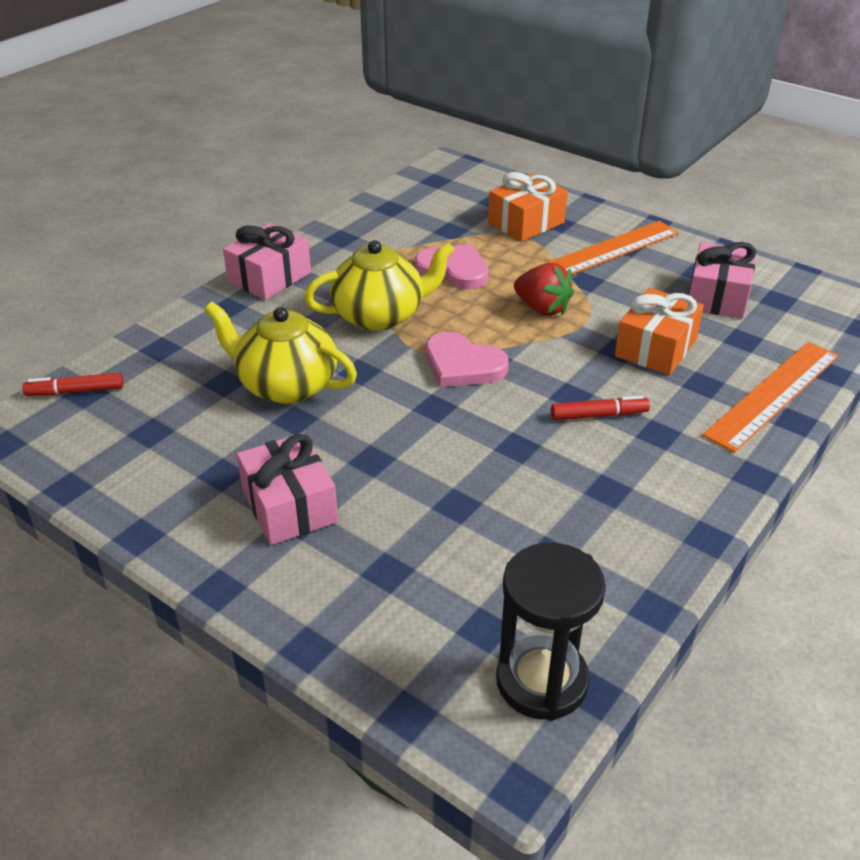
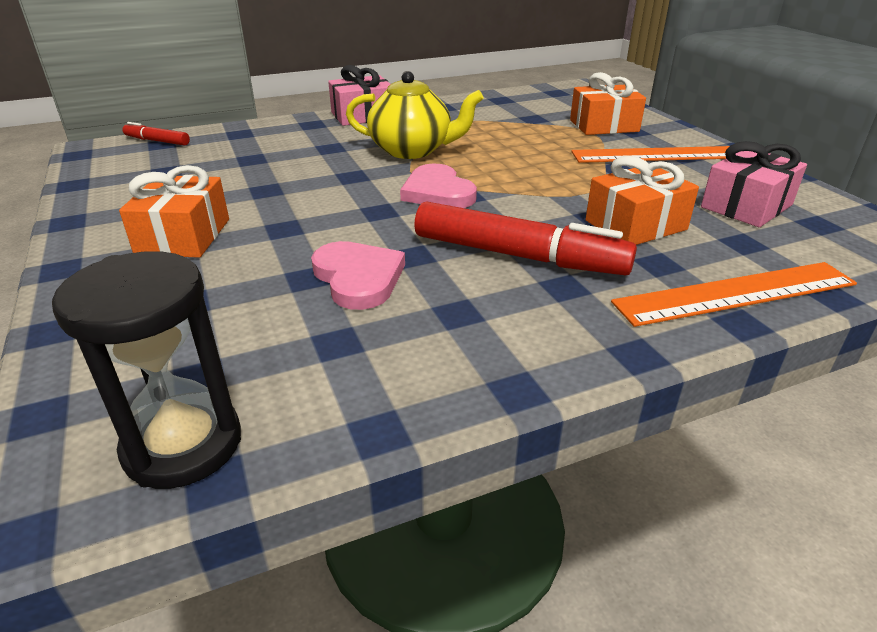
camera: 30 degrees right, 5 degrees down
yellow teapot [204,302,357,404] -> none
pink gift [237,433,338,545] -> orange gift [119,165,229,258]
pink heart [415,244,489,289] -> pink heart moved to [311,241,405,310]
red strawberry [514,263,574,316] -> none
red marker [551,396,650,420] -> red marker [414,201,637,276], size x2.04

